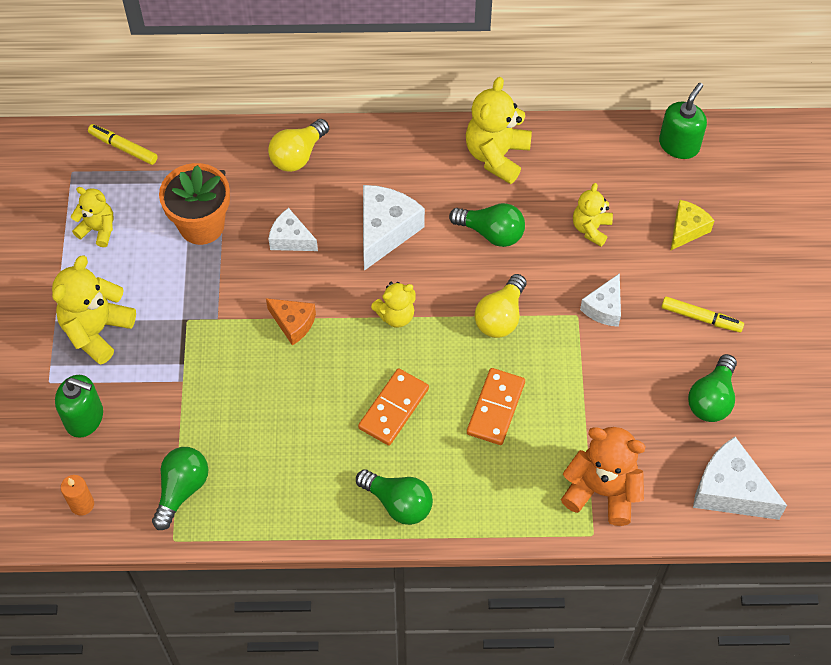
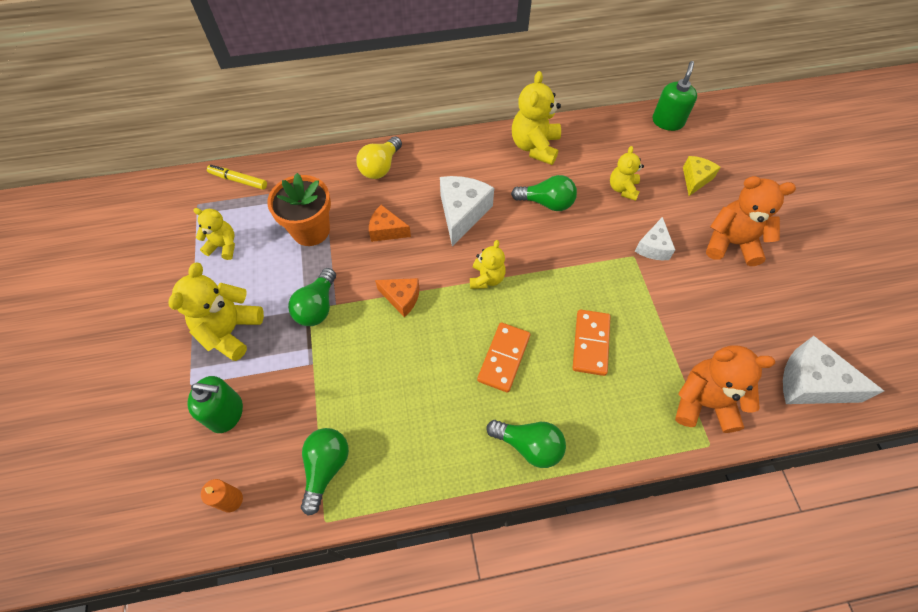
camera: 10 degrees left, 0 degrees up
white cheese [268,208,318,251] -> orange cheese [369,205,411,242]
yellow teddy bear [371,282,416,328] -> yellow teddy bear turned 45 degrees counterclockwise [470,240,506,289]
yellow light bulb [475,274,526,338] -> none
yellow marker [661,297,744,332] -> orange teddy bear [706,176,796,266]
green light bulb [688,354,737,422] -> green light bulb moved to [288,268,336,326]

